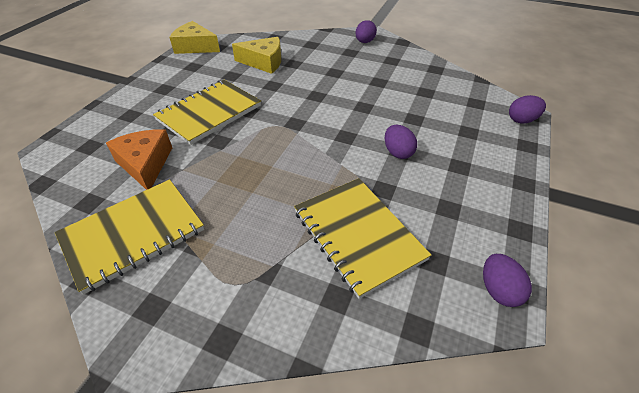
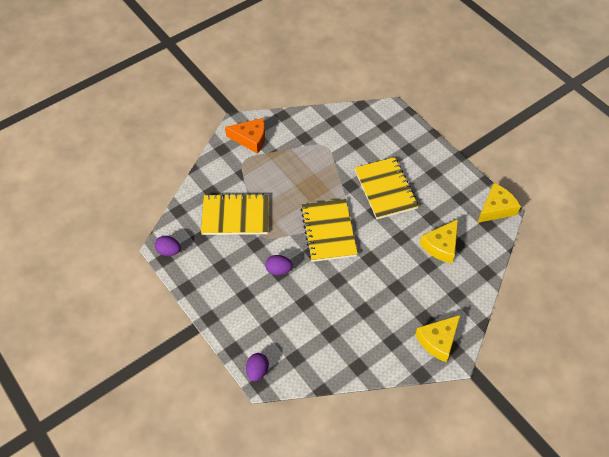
camera: 120 degrees right, 10 degrees up
yellow notebook [55,179,204,295] -> yellow notebook moved to [301,199,358,262]
orange cheese [106,129,172,190] -> orange cheese moved to [225,118,265,154]
purple egg [356,20,377,43] -> yellow cheese [415,315,460,362]

